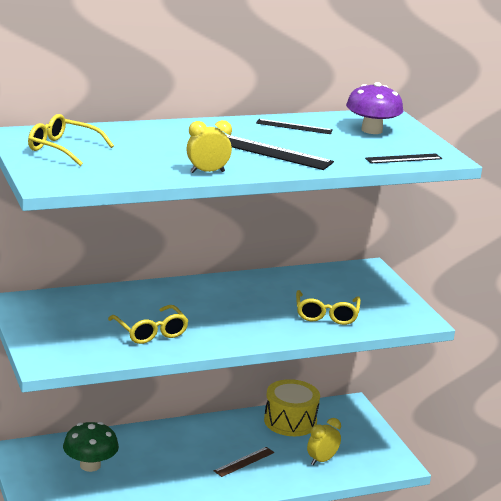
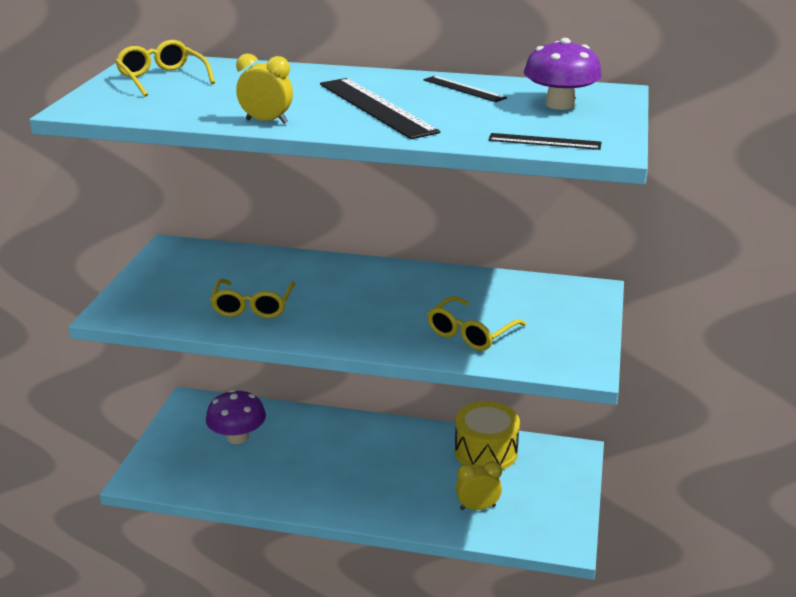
camera: 35 degrees right, 5 degrees up
green mushroom [63,422,119,472] -> purple mushroom [206,390,266,444]
brown ruler [214,447,274,477] -> none

